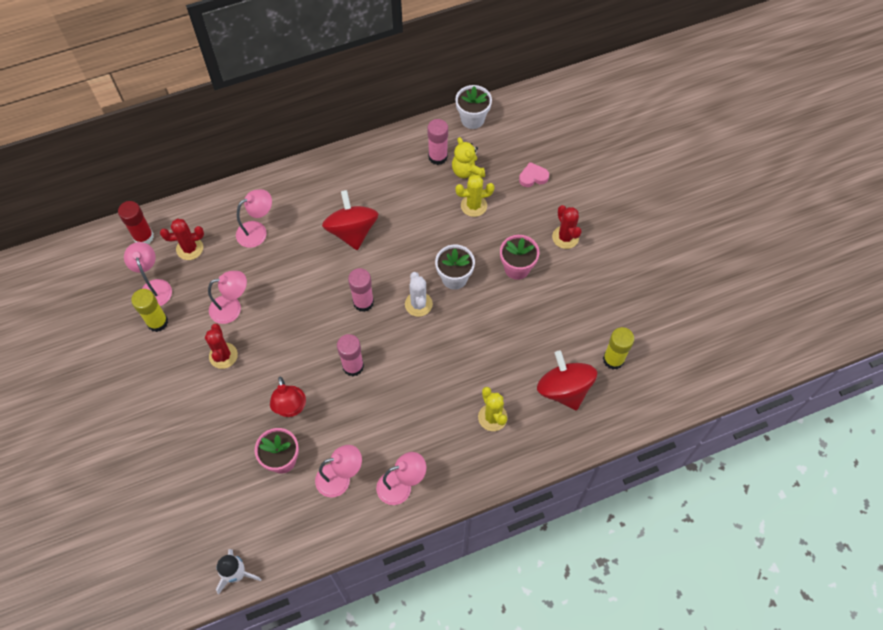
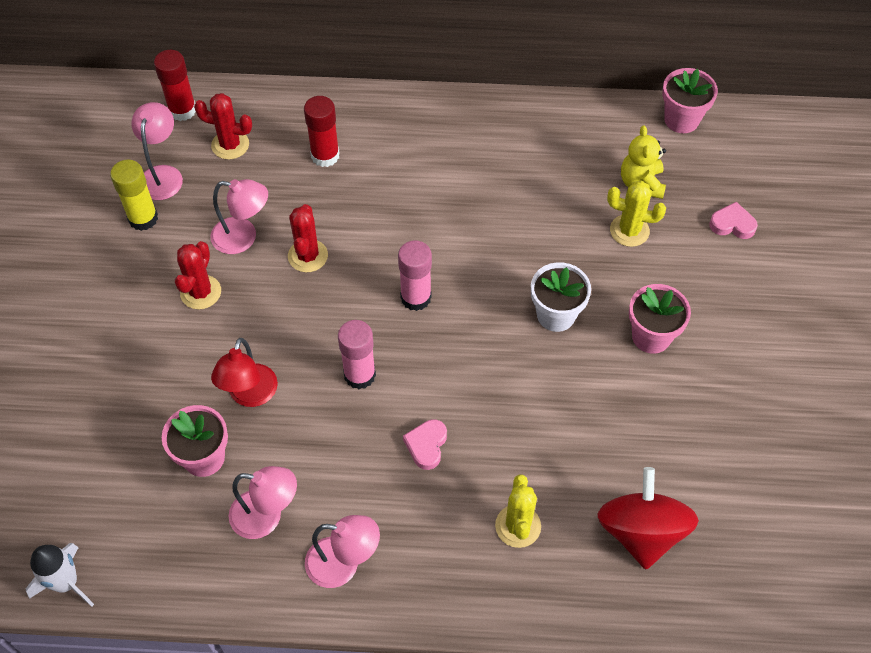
camera: 25 degrees right, 5 degrees down
pink lamp [236,189,272,248] -> red glue stick [304,96,340,167]
red spinning top [322,190,378,250] -> none
white cactus [405,272,433,317] -> none
pink glue stick [427,119,448,165] -> none
white flower pot [455,85,492,129] -> pink flower pot [662,68,718,133]
red cactus [552,205,582,249] -> red cactus moved to [288,204,328,272]
yellow glue stick [603,327,634,370] -> none
none -> pink heart [403,419,447,470]

